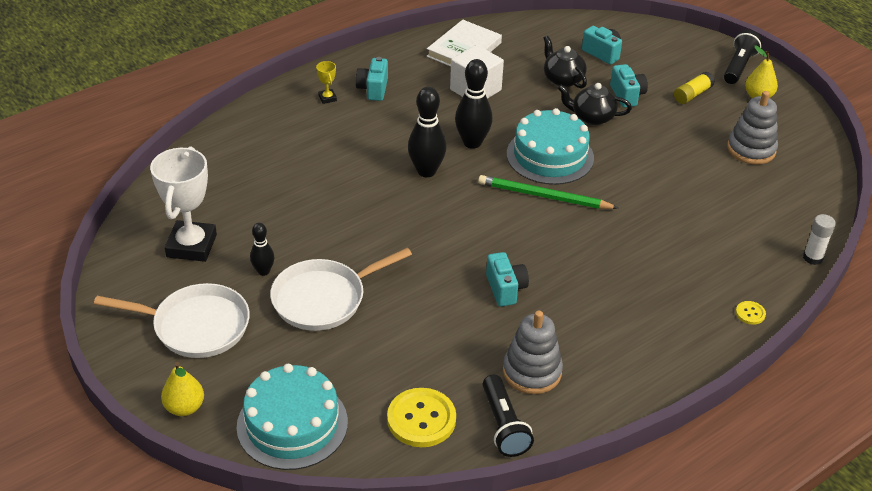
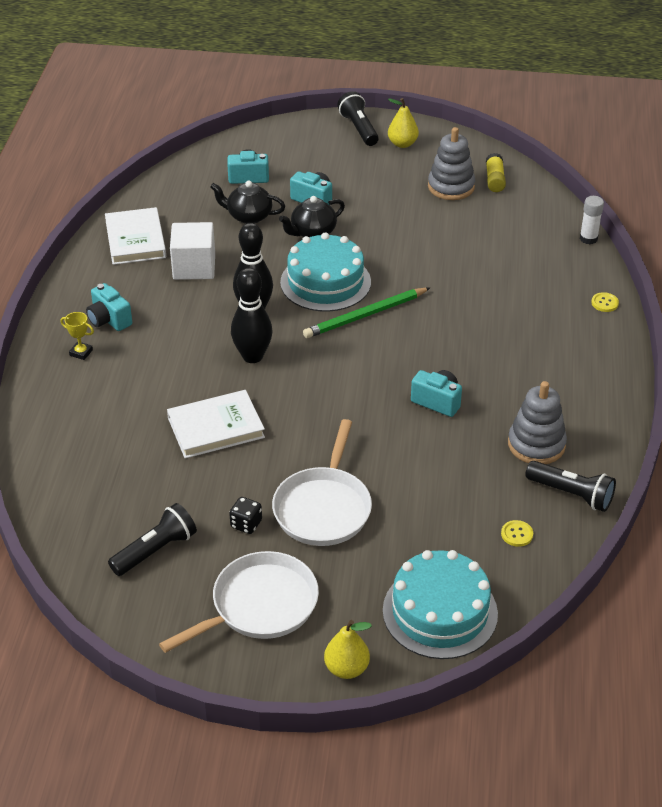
camera: 45 degrees left, 0 degrees up
white trophy [150,146,217,262] -> black flashlight [108,503,197,576]
black bowling pin [250,223,275,276] -> black dice [229,497,262,534]
yellow button [387,388,456,447] -> yellow button [501,520,533,547], size x0.47
yellow glue stick [674,72,715,104] -> yellow glue stick moved to [486,153,506,192]
none -> white book [167,390,265,459]

